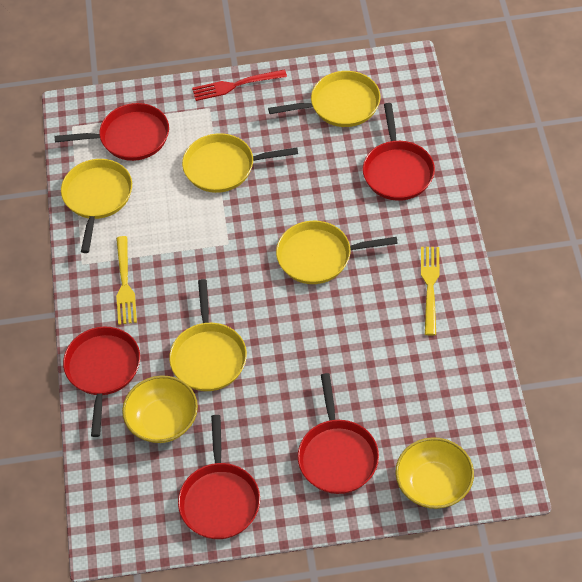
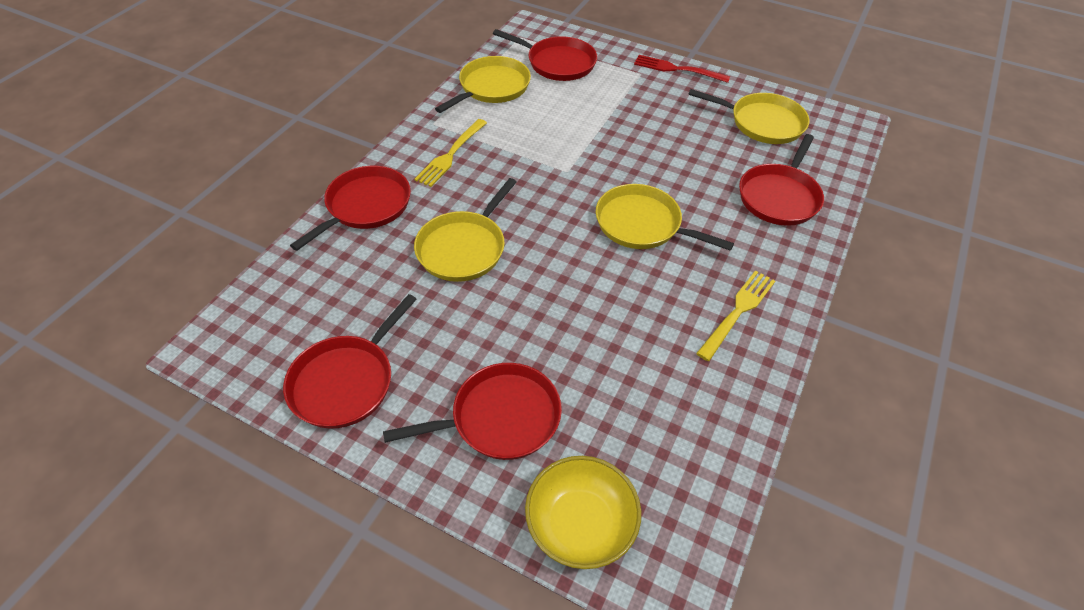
camera: 30 degrees right, 5 degrees down
yellow bowl [122,375,198,443] -> none
yellow pan [182,133,298,193] -> none
red pan [298,373,379,494] -> red pan turned 135 degrees counterclockwise [383,363,562,460]

